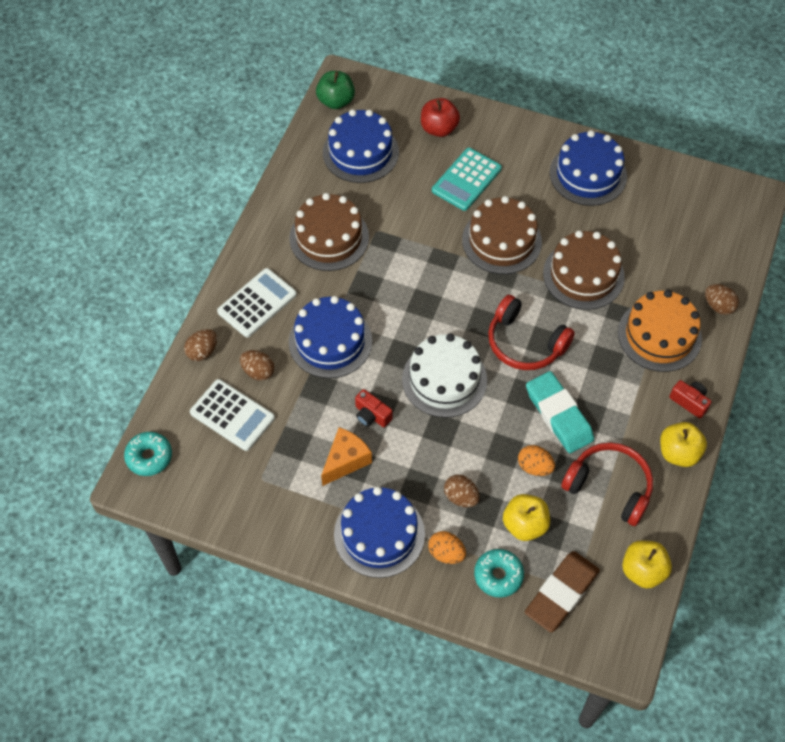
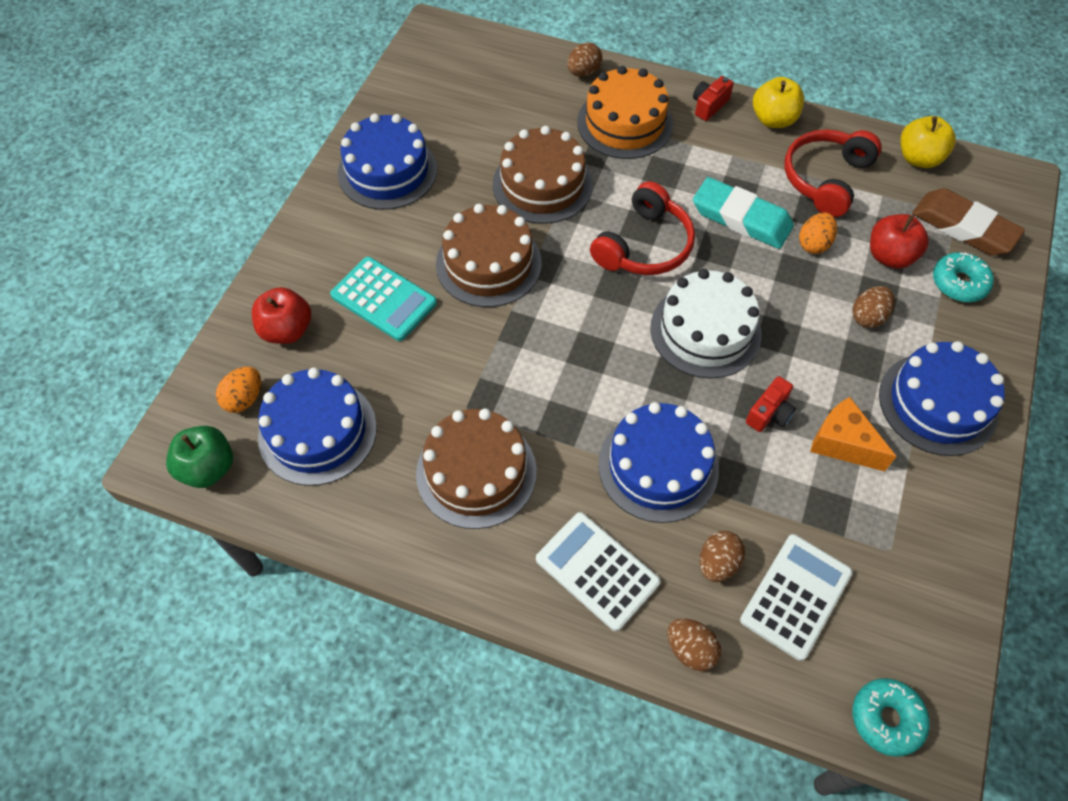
camera: 90 degrees left, 0 degrees up
orange egg [428,531,466,564] -> orange egg moved to [216,367,261,413]
yellow apple [503,494,550,541] -> red apple [870,214,929,269]
turquoise eraser [526,371,594,453] -> turquoise eraser turned 60 degrees clockwise [693,177,794,249]

